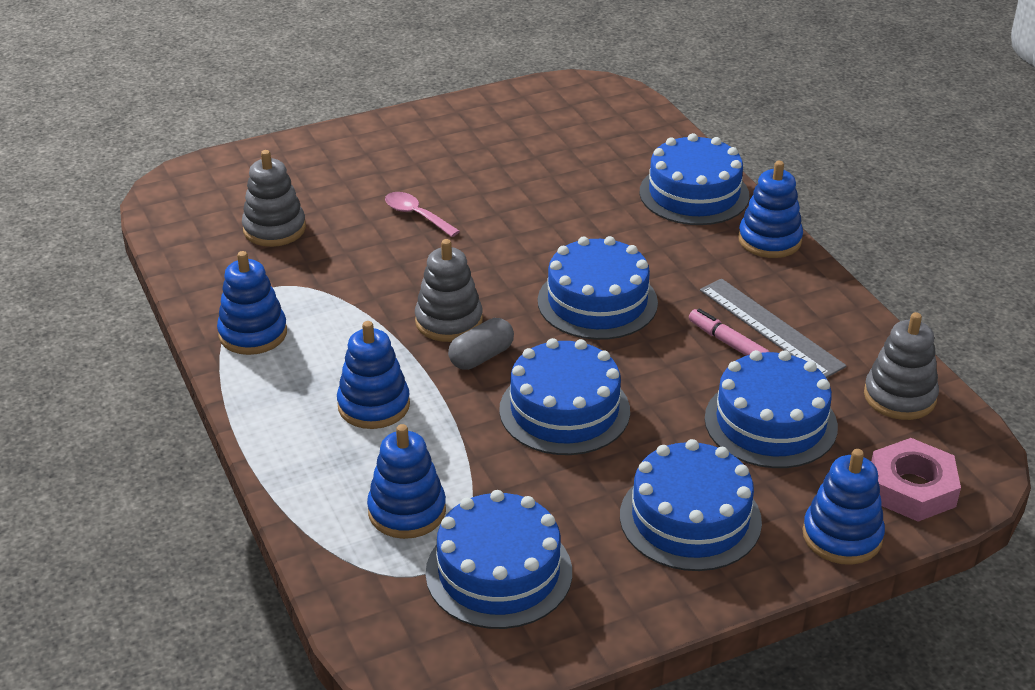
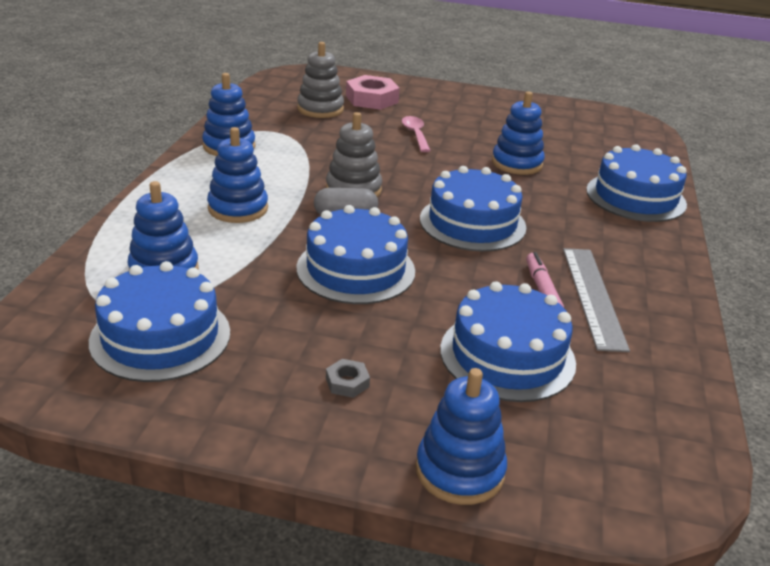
camera: 35 degrees right, 5 degrees down
blue cake [620,439,762,571] -> grey nut [326,359,370,398]
blue stacking toy [738,161,803,258] -> blue stacking toy moved to [492,91,545,175]
grey stacking toy [864,312,939,420] -> none
pink nut [871,438,961,522] -> pink nut moved to [346,75,400,110]

